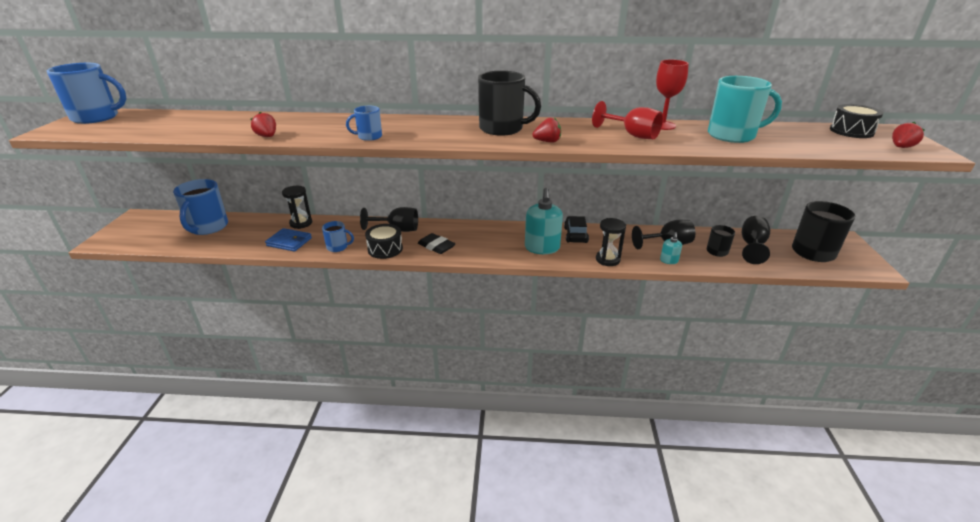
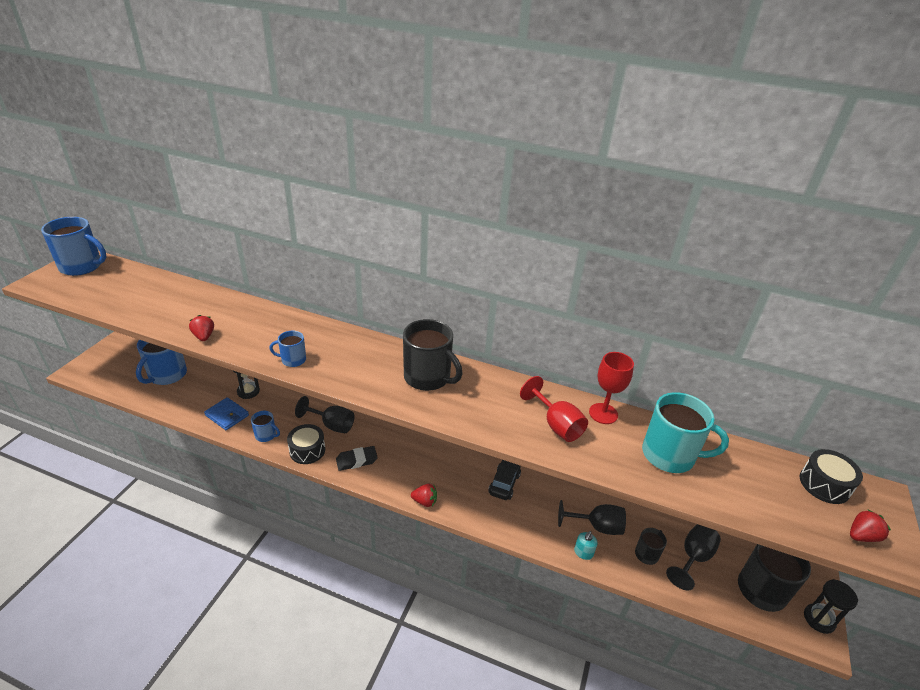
camera: 15 degrees right, 5 degrees up
black eraser [418,233,456,254] -> black eraser turned 75 degrees counterclockwise [336,446,378,471]
turquoise soap dispenser [525,188,563,254] -> none
red strawberry [532,117,561,143] -> red strawberry moved to [411,484,437,507]
black hourglass [596,218,626,266] -> black hourglass moved to [804,579,858,634]

